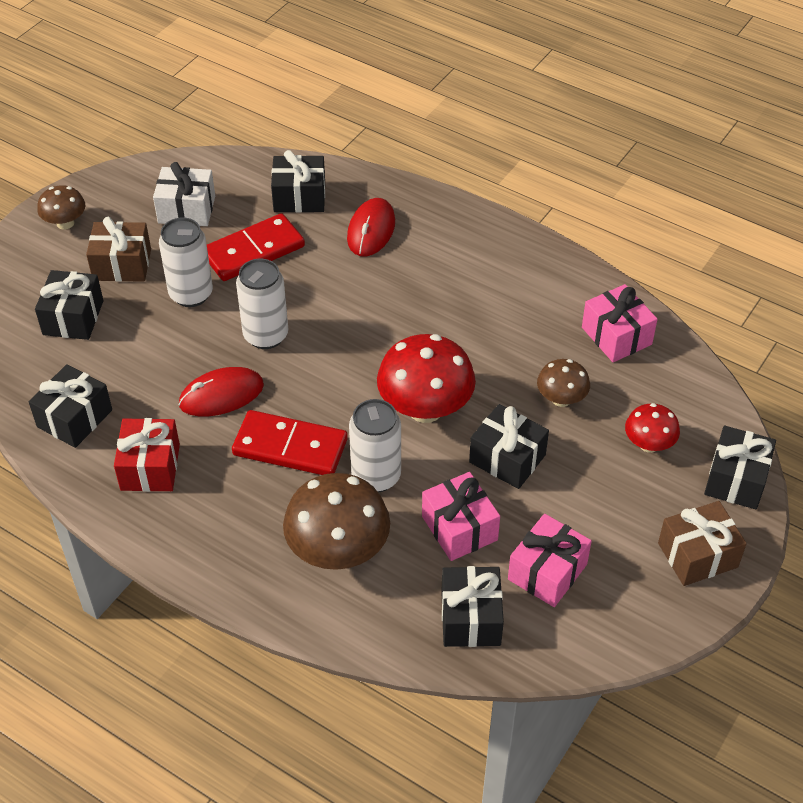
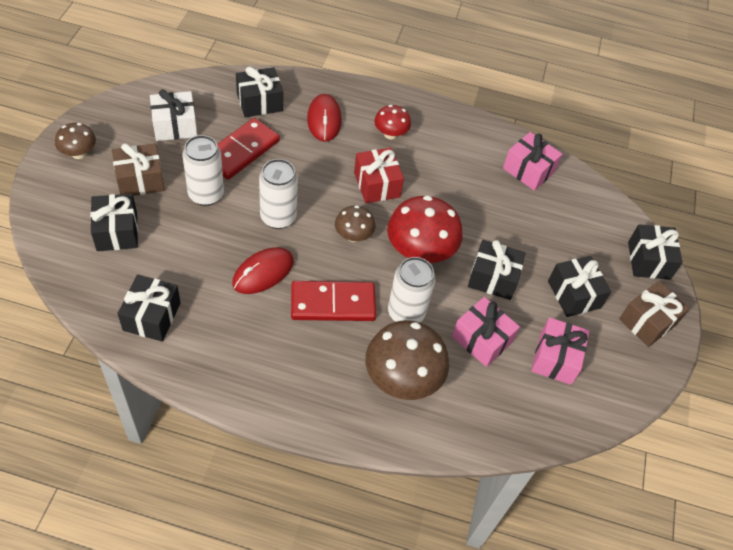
camera: 25 degrees left, 5 degrees up
red gift [114,418,180,492] -> red gift moved to [354,148,404,203]
black gift [441,566,504,647] -> black gift moved to [548,256,611,317]
brown mushroom [537,359,590,407] -> brown mushroom moved to [335,205,375,242]
red mushroom [625,403,680,453] -> red mushroom moved to [374,105,411,139]

